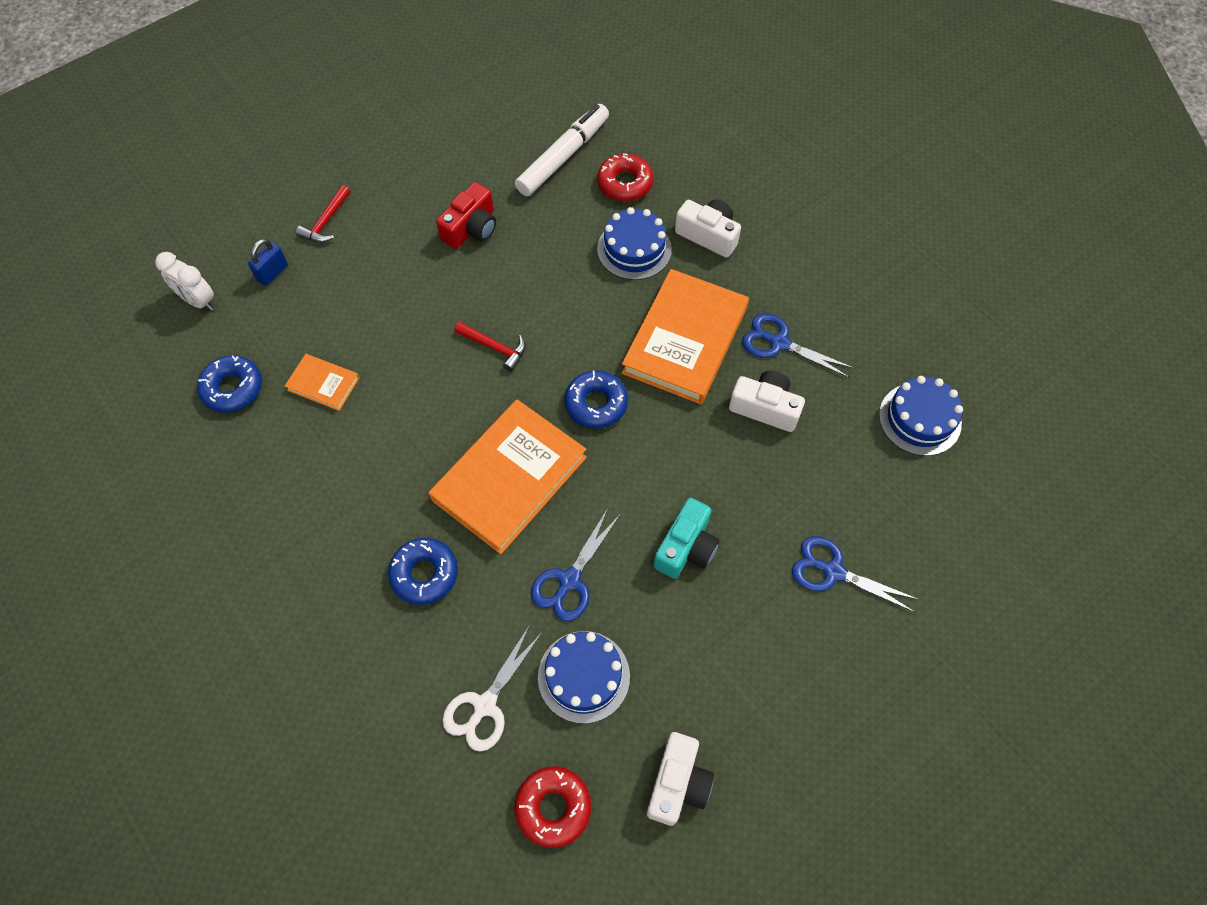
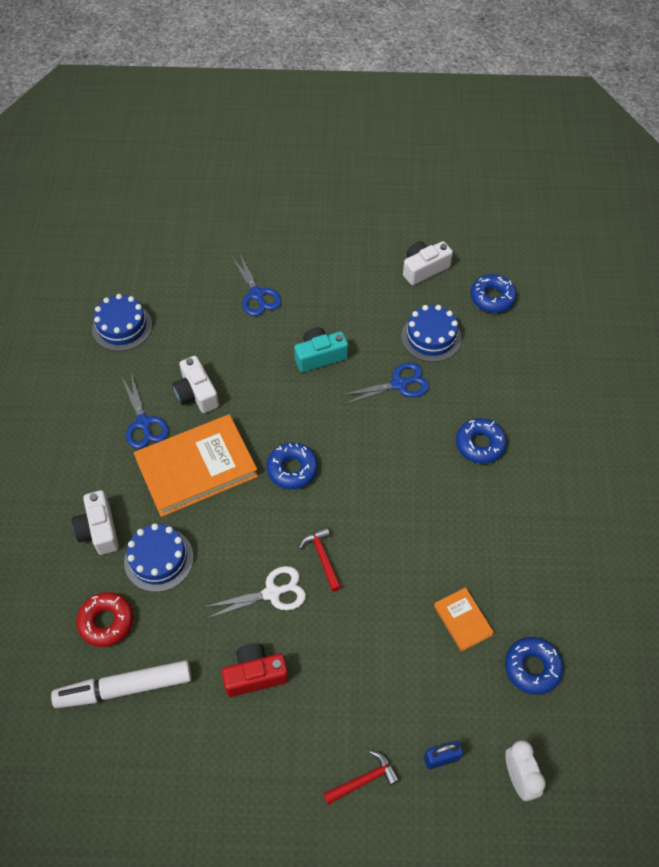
camera: 140 degrees left, 5 degrees down
orange book [429,399,587,554] -> none
white scissors [443,625,542,752] -> white scissors moved to [205,566,306,619]
red donut [514,766,591,848] -> blue donut [471,274,517,313]

